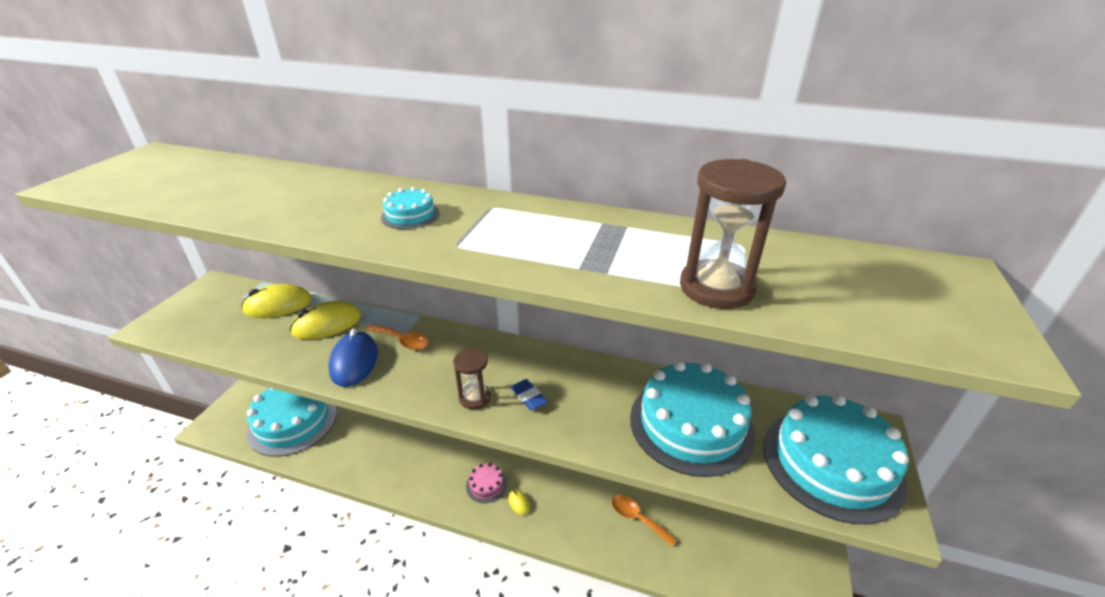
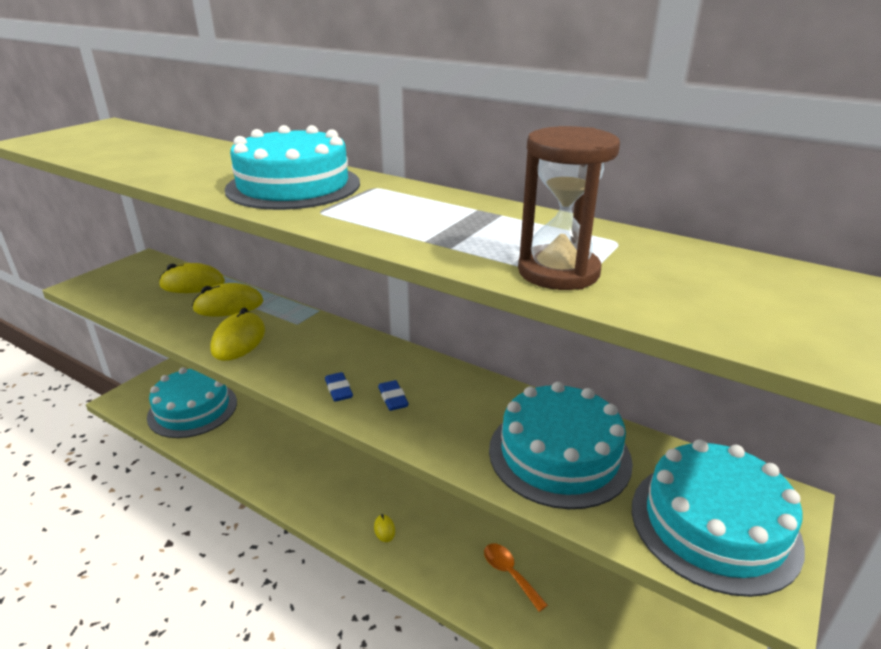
camera: 15 degrees right, 5 degrees down
blue mouse [329,328,378,387] -> yellow mouse [210,308,265,361]
orange spoon [367,324,429,350] -> none
turquoise cake [381,187,440,229] -> turquoise cake [224,125,360,210], size x2.30
brown hourglass [453,348,491,410] -> blue eraser [325,372,353,402]
pink cake [466,463,507,503] -> none

